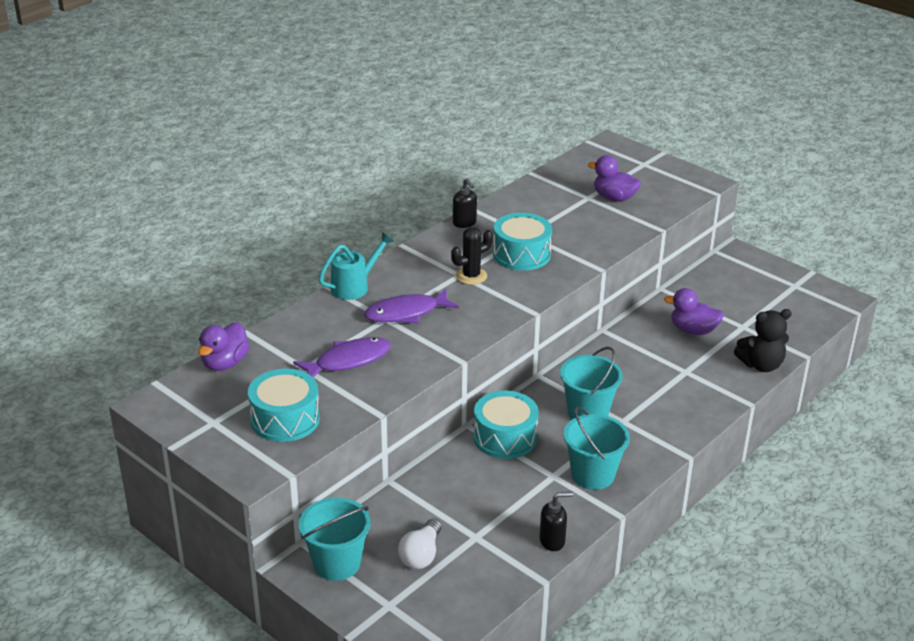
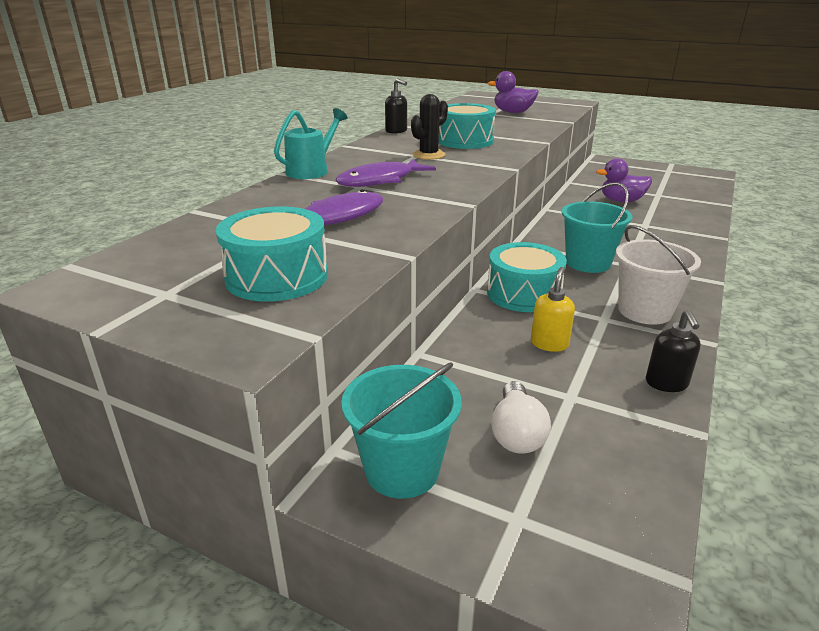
camera: 15 degrees left, 5 degrees down
purple duck [198,322,249,371] -> none
black soap dispenser [539,492,573,551] -> black soap dispenser turned 120 degrees clockwise [646,309,701,392]
turquoise bucket [564,406,630,490] -> white bucket [616,225,701,325]
black teddy bear [734,309,792,372] -> none
none -> yellow soap dispenser [531,267,575,352]

